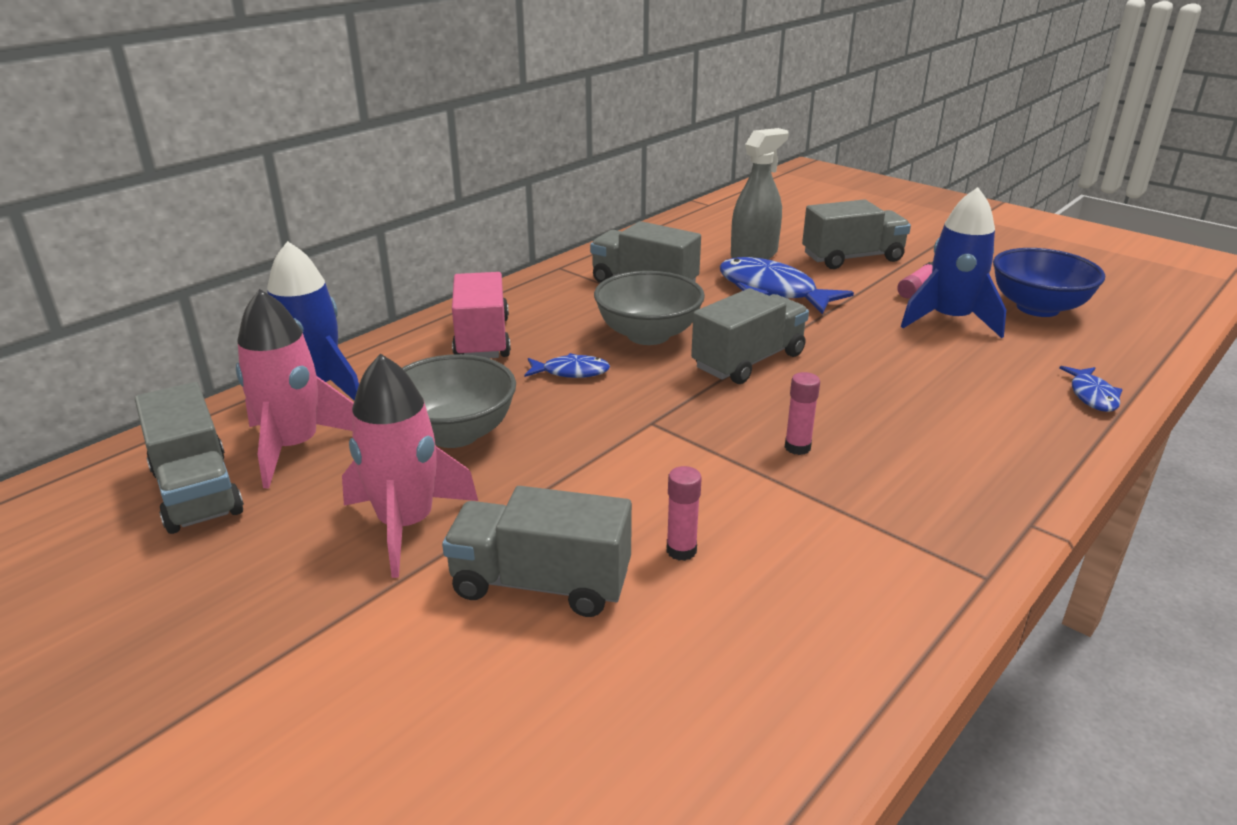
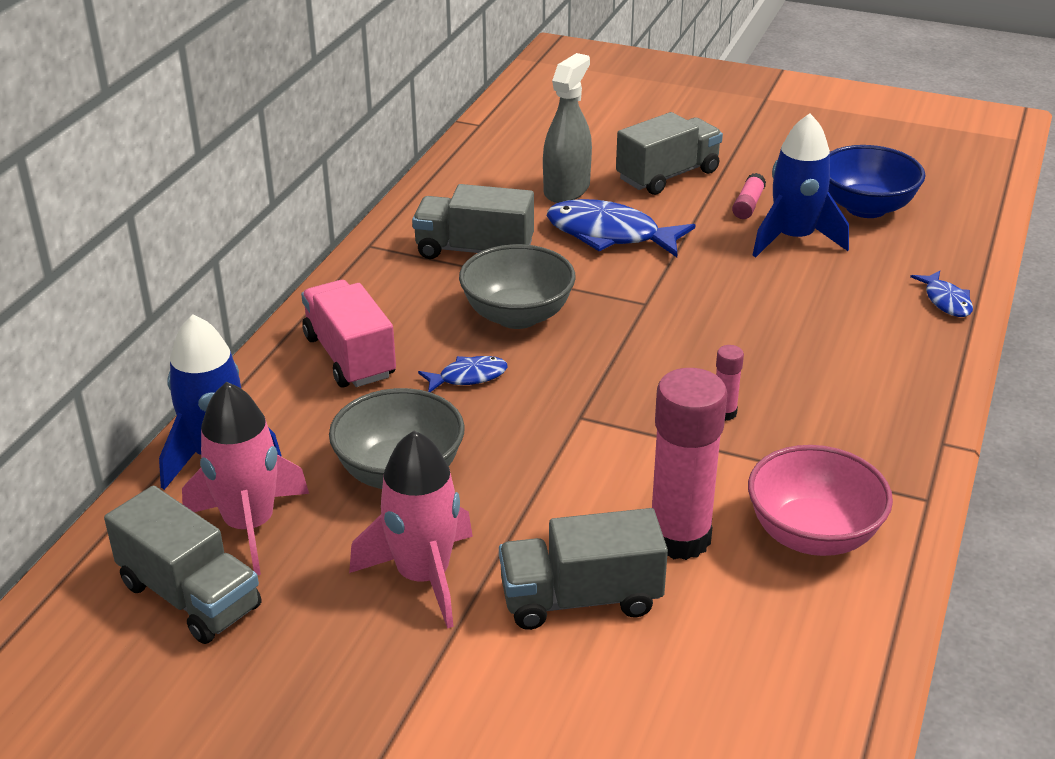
camera: 20 degrees left, 5 degrees up
pink glue stick [667,466,702,561] -> pink glue stick [652,368,727,560], size x2.26
grey truck [691,288,809,384] -> none
none -> pink bowl [748,445,893,556]

